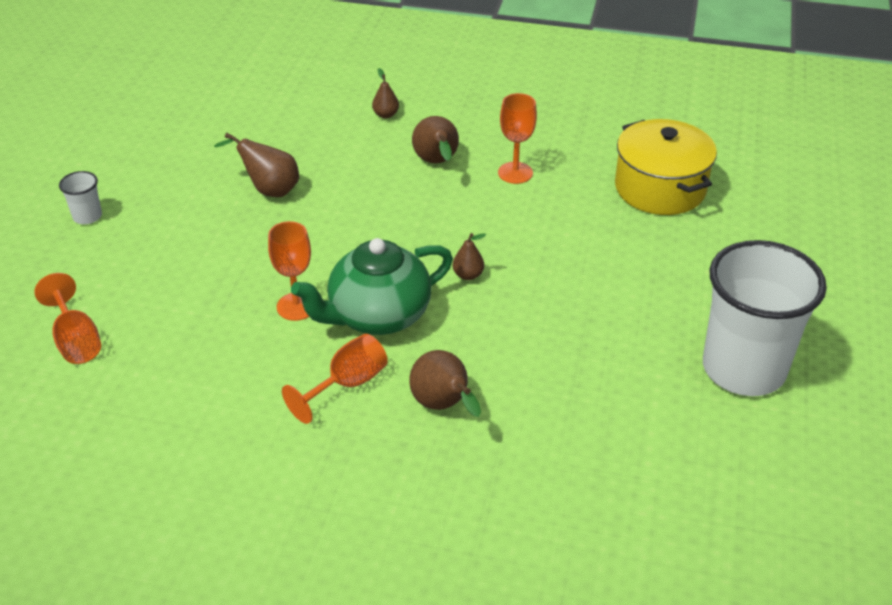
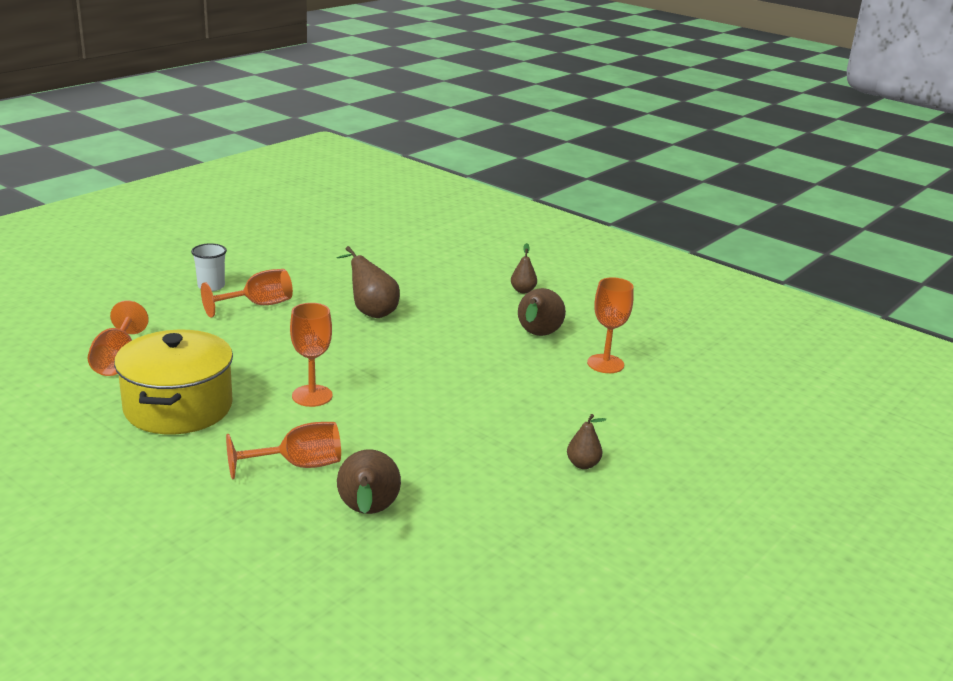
camera: 25 degrees right, 15 degrees down
green teapot [291,238,453,335] -> none
brown pear [453,233,486,280] -> brown pear moved to [567,414,606,469]
yellow pot [615,119,717,215] -> yellow pot moved to [114,330,233,434]
white cup [703,240,827,396] -> none
none -> orange goblet [201,269,293,318]

